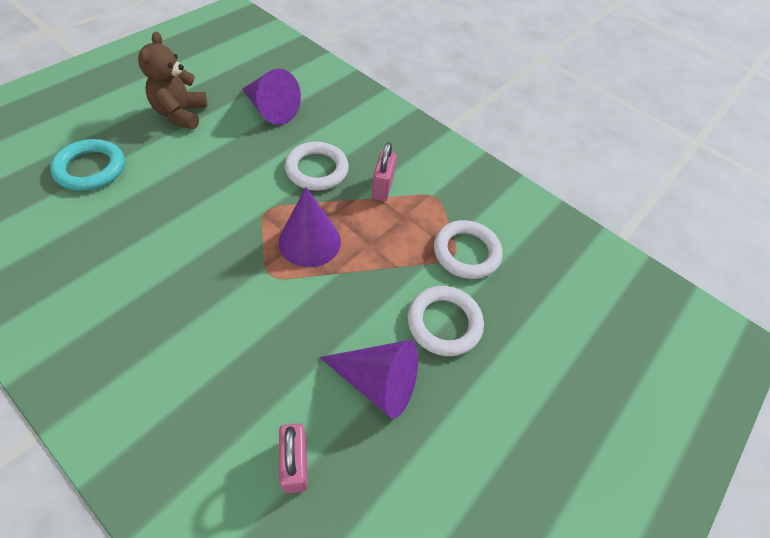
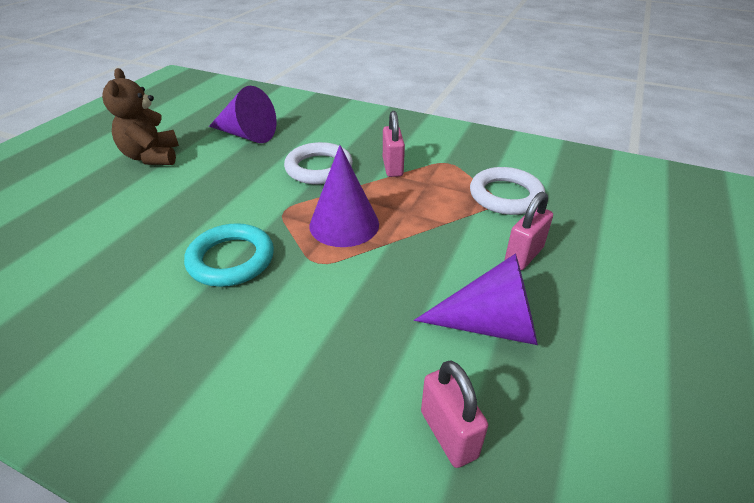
camera: 10 degrees left, 15 degrees down
turquoise ring [50,139,125,191] -> turquoise ring moved to [184,223,274,287]
white ring [407,286,484,356] -> pink padlock [504,192,553,270]

